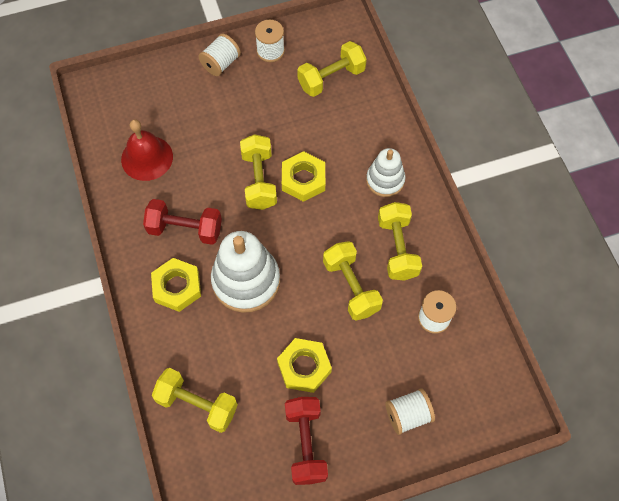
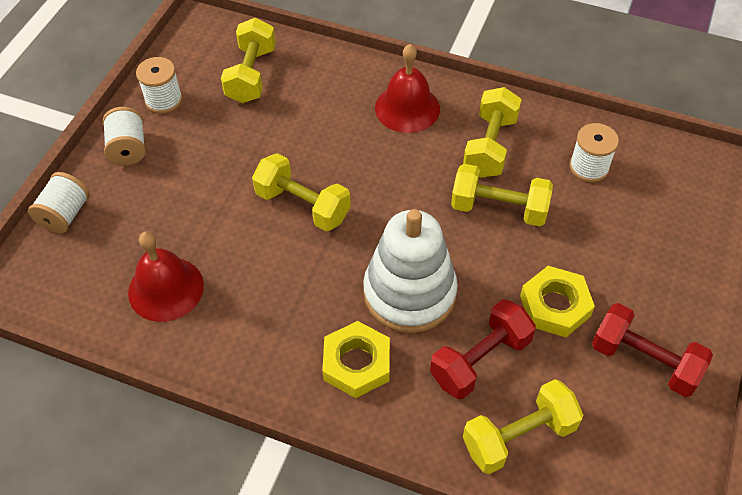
camera: 50 degrees left, 10 degrees down
red dumbbell [143,199,222,245] -> red dumbbell moved to [430,299,536,399]
yellow nut [282,151,325,202] -> none
white stacking toy [366,148,405,197] -> red bell [375,44,440,133]
yellow dumbbell [378,202,422,281] -> yellow dumbbell turned 75 degrees clockwise [463,87,522,178]
white spool [385,389,435,435] -> white spool moved to [28,172,90,234]

